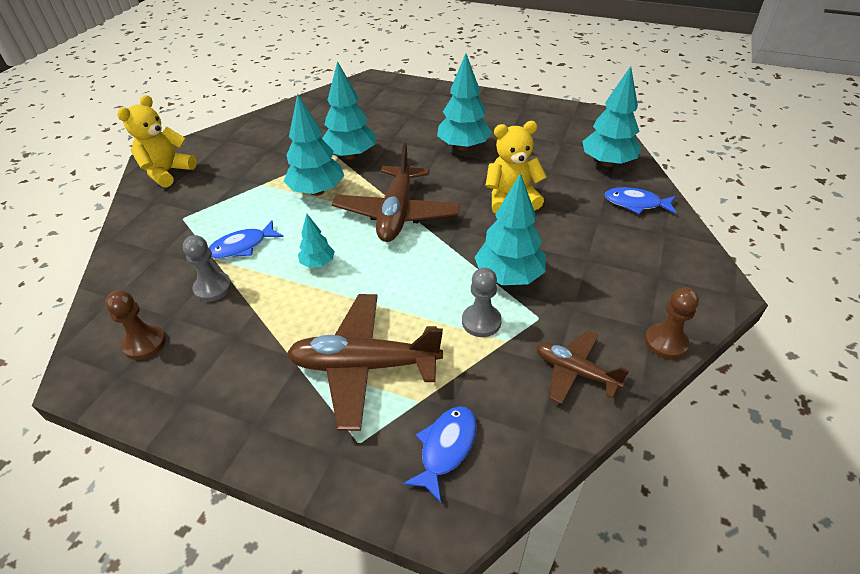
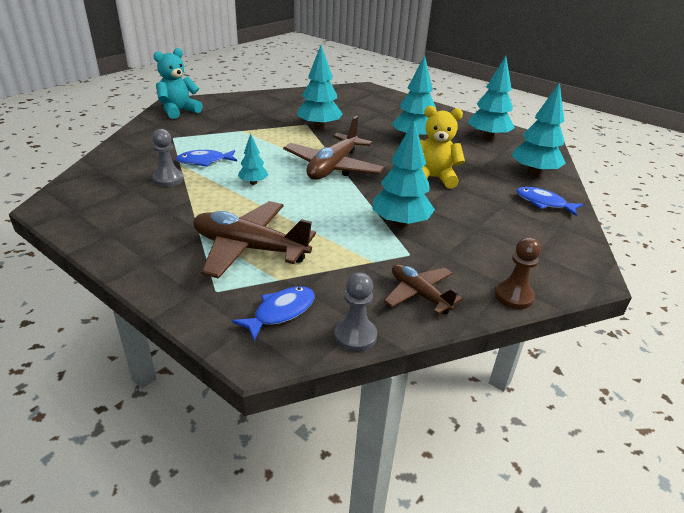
camera: 15 degrees right, 10 degrees down
brown pawn [105,290,166,360] -> none
yellow teddy bear [117,95,197,188] -> turquoise teddy bear [153,48,203,119]
turquoise tree [283,94,344,196] -> turquoise tree moved to [468,56,515,140]
grey pawn [462,267,502,337] -> grey pawn moved to [334,272,377,352]

